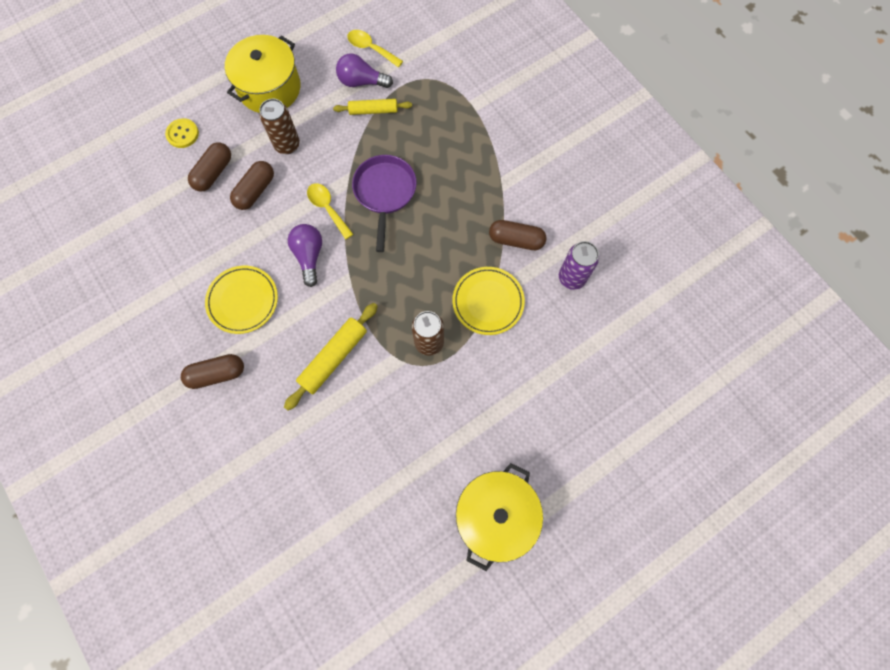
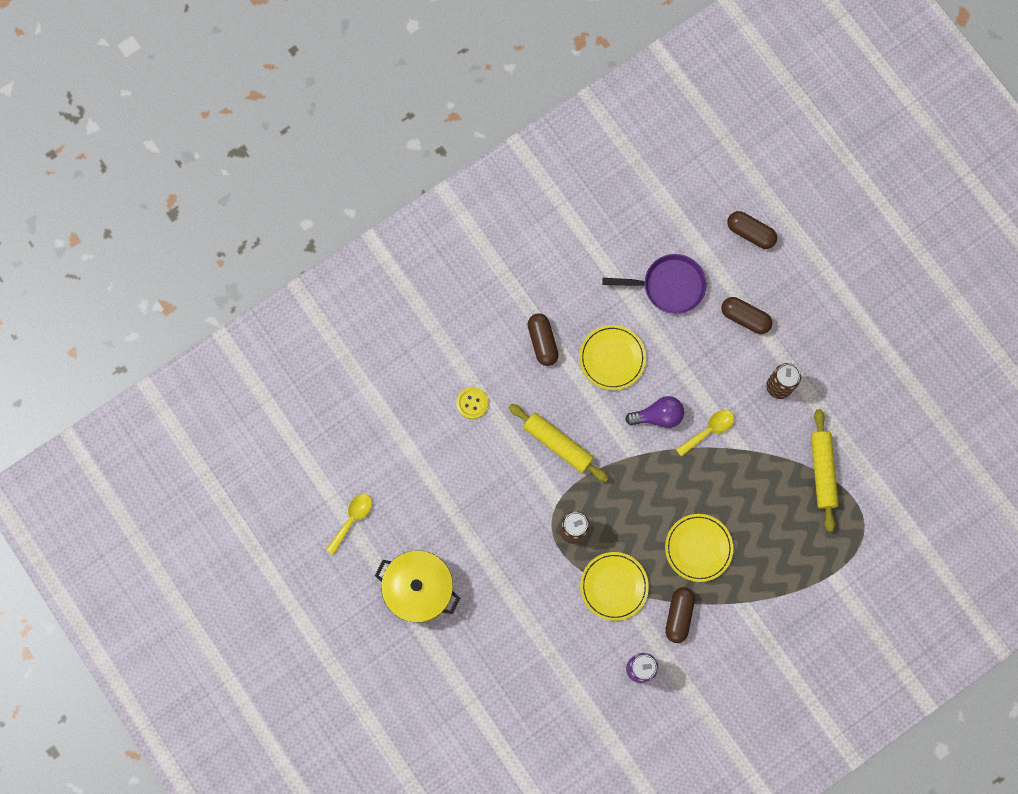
camera: 90 degrees right, 5 degrees up
yellow button [165,118,199,148] -> yellow button moved to [456,387,488,419]
yellow pot [225,35,300,113] -> none
brown capsule [230,161,274,210] -> brown capsule moved to [727,211,777,249]
yellow rolling pin [333,99,412,115] -> yellow rolling pin [811,409,839,532], size x1.52
purple light bulb [336,53,393,88] -> none
yellow spoon [347,30,403,67] -> yellow spoon moved to [326,494,372,555]
purple pan [352,155,417,252] -> purple pan moved to [602,254,707,314]
none -> yellow plate [665,514,733,582]

